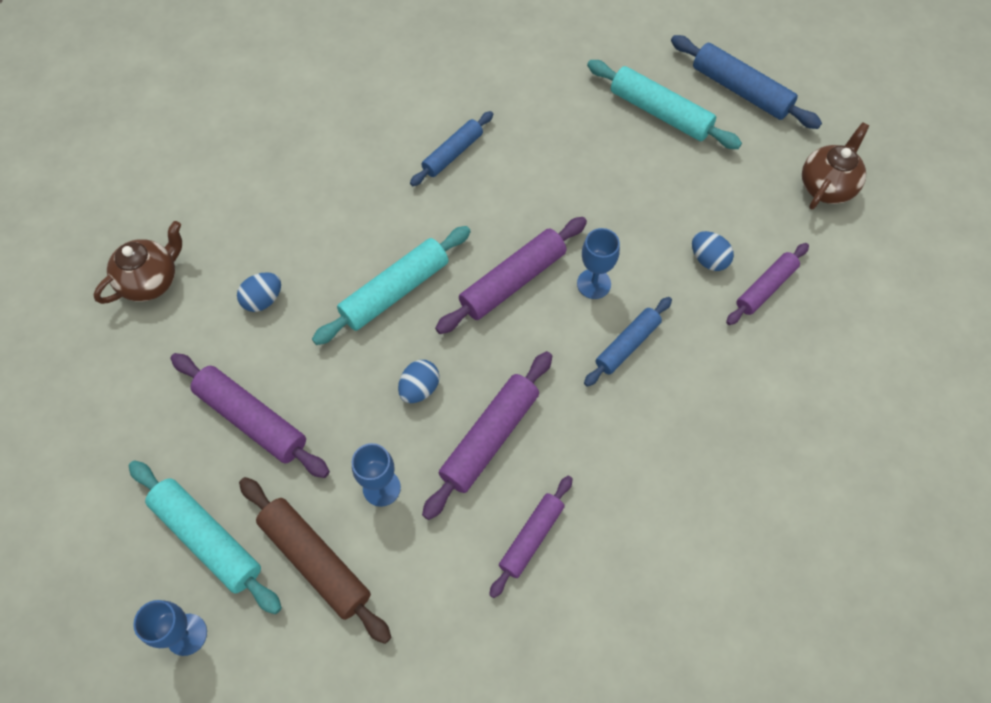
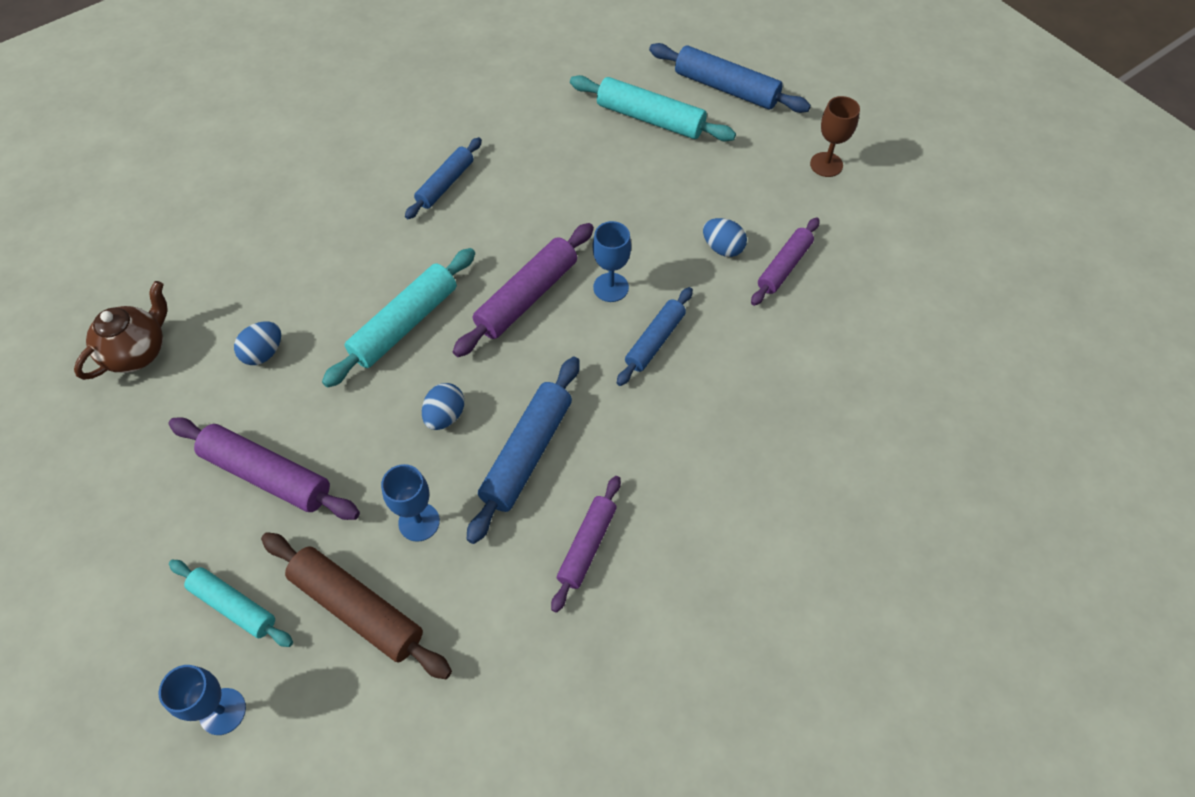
camera: 10 degrees left, 5 degrees down
turquoise rolling pin [129,460,282,614] -> turquoise rolling pin [169,560,293,647], size x0.65
purple rolling pin [422,351,552,520] -> blue rolling pin [467,357,580,544]
brown teapot [802,122,869,209] -> brown goblet [810,96,860,177]

